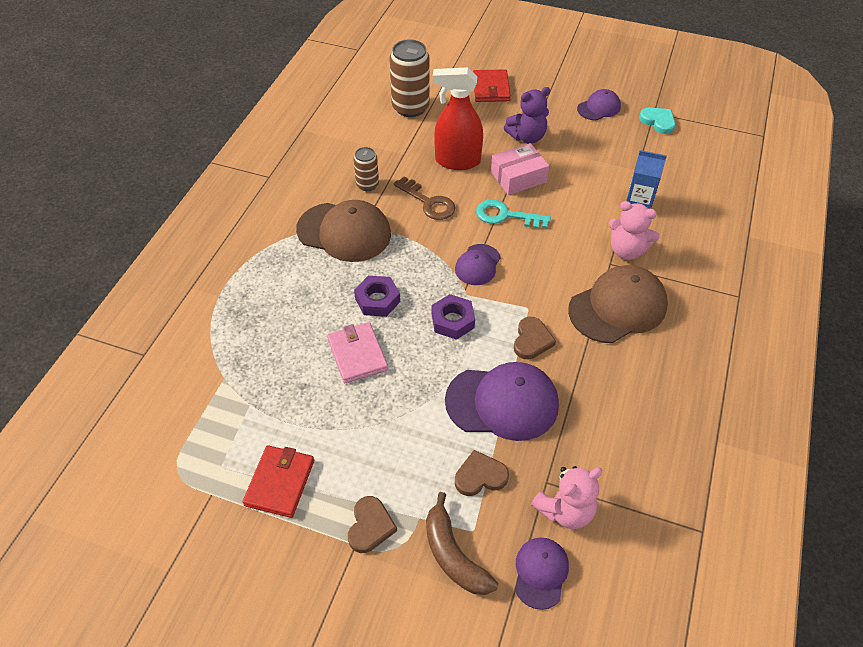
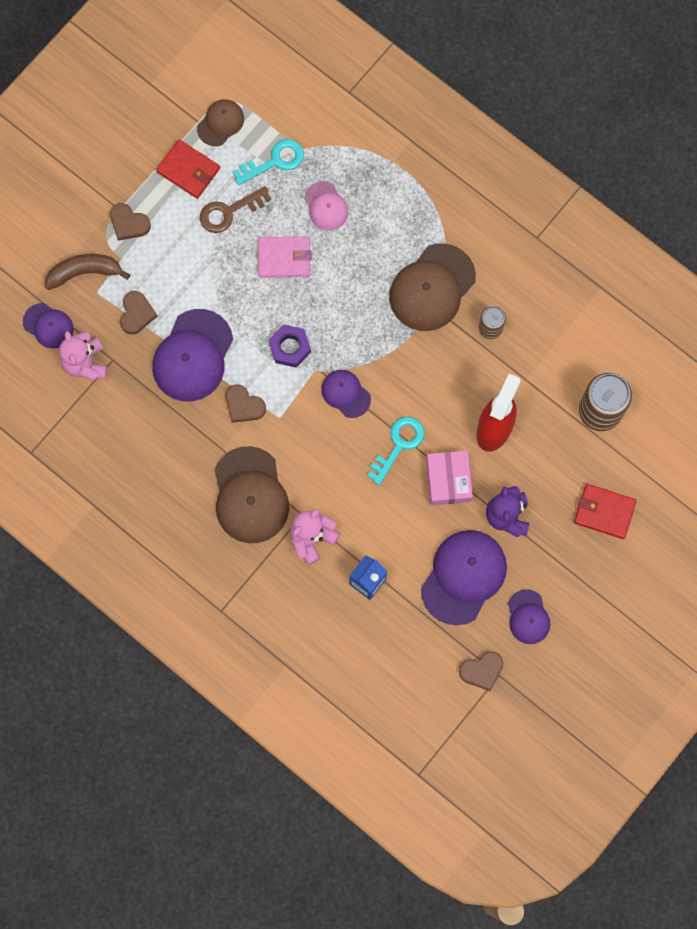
camera: 110 degrees right, 25 degrees up
purple nut [354,276,400,317] -> none
brown key [394,177,456,220] -> brown key moved to [200,186,271,233]
turquoise heart [639,107,675,134] -> brown heart [459,651,503,691]
none -> brown cap [197,99,244,146]
none -> turquoise key [232,139,304,185]
none -> pink cap [304,181,348,231]
none -> purple cap [421,530,507,625]

